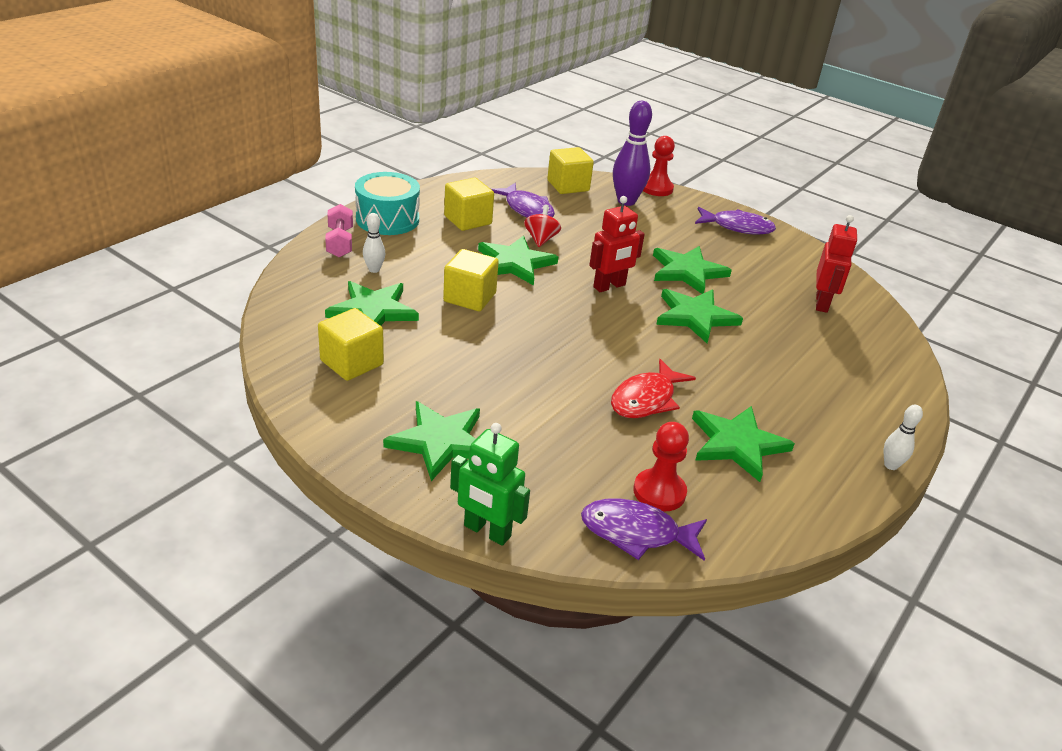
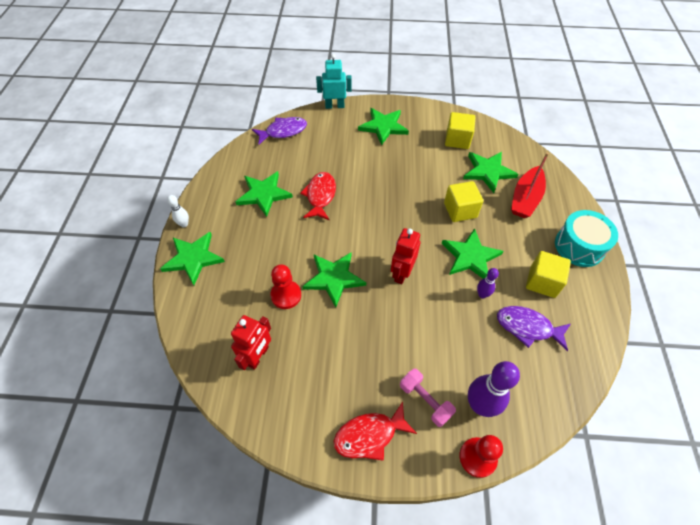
camera: 150 degrees right, 20 degrees up
pink dumbbell [325,204,353,258] -> pink dumbbell moved to [400,369,456,427]
white bowling pin [363,213,385,273] -> red boat [511,152,549,218]
green robot [450,423,530,546] -> turquoise robot [316,54,352,109]
red spinning top [524,205,561,247] -> purple bowling pin [477,268,499,298]
yellow cube [547,147,594,194] -> none
red pawn [633,422,689,512] -> red pawn moved to [270,264,301,309]
green star [653,246,732,294] -> green star moved to [160,232,225,285]
purple fish [695,207,776,235] -> red fish [334,401,417,461]
red robot [816,215,857,313] -> red robot turned 135 degrees counterclockwise [231,315,271,370]

